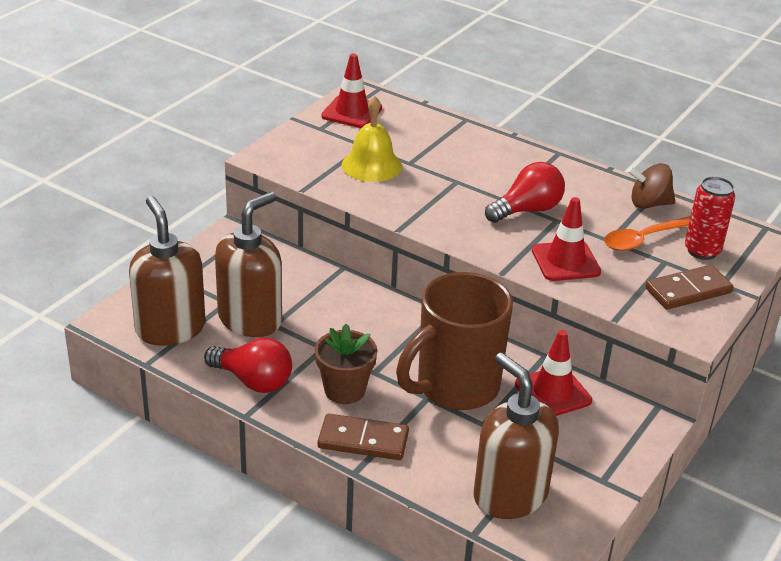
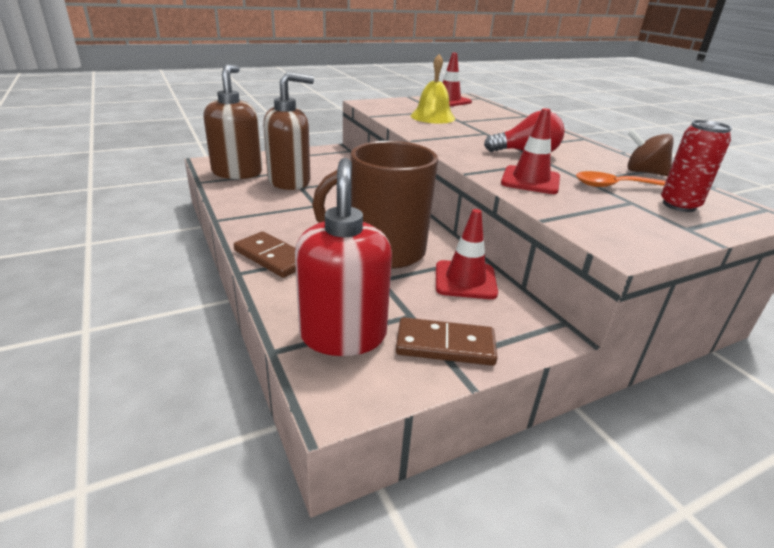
camera: 30 degrees right, 5 degrees down
red light bulb [204,338,292,393] -> none
brown flower pot [314,324,378,404] -> none
brown soap dispenser [474,353,559,519] -> red soap dispenser [295,158,392,356]
brown domino [645,265,734,309] -> brown domino moved to [396,317,498,366]

